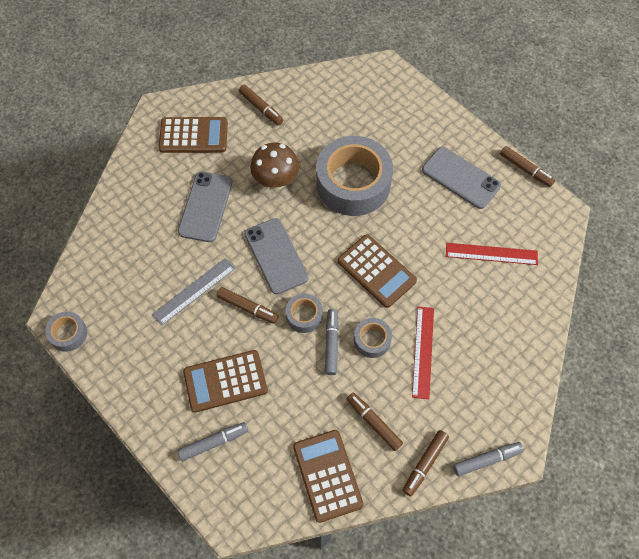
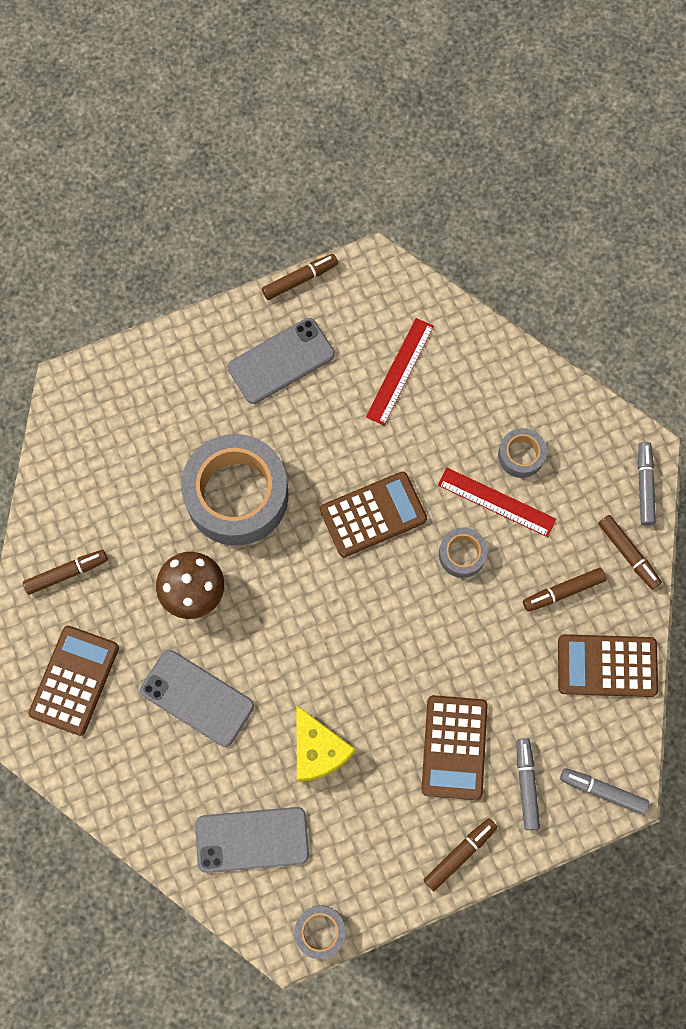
camera: 70 degrees left, 10 degrees up
grey ruler [152,258,235,326] -> yellow cheese [296,705,356,782]
brown marker [217,287,279,324] -> brown marker moved to [424,818,497,891]
grey phone [244,218,308,295] -> grey phone moved to [195,807,309,873]
grey tape [286,293,323,333] -> grey tape moved to [498,428,547,478]
grey marker [325,309,339,375] -> grey marker moved to [560,768,649,815]

